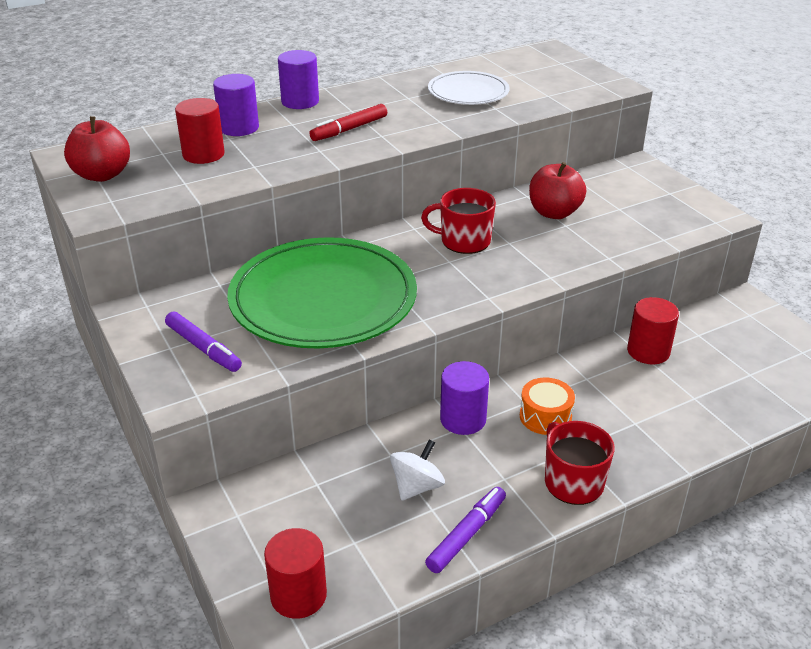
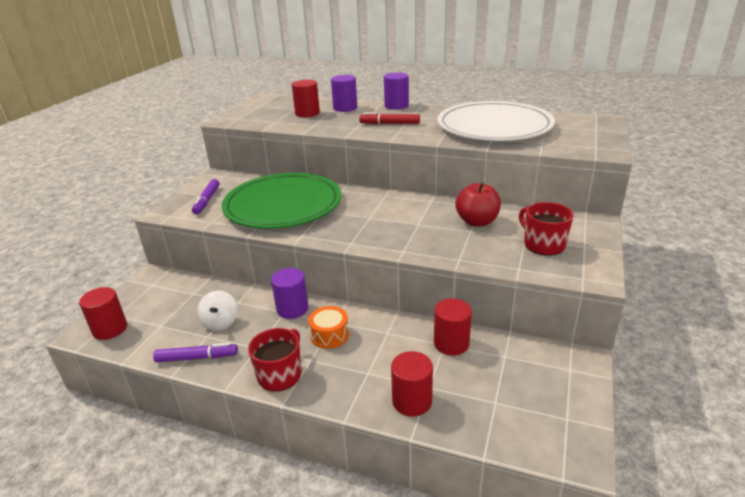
camera: 50 degrees right, 5 degrees down
red apple [64,116,130,182] -> none
white spinning top [390,440,445,501] -> white spinning top turned 90 degrees clockwise [197,290,238,331]
red mug [421,188,496,254] -> red mug moved to [519,202,574,256]
white plate [428,71,510,105] -> white plate [437,101,555,141], size x1.88
none -> red cylinder [391,351,433,417]

